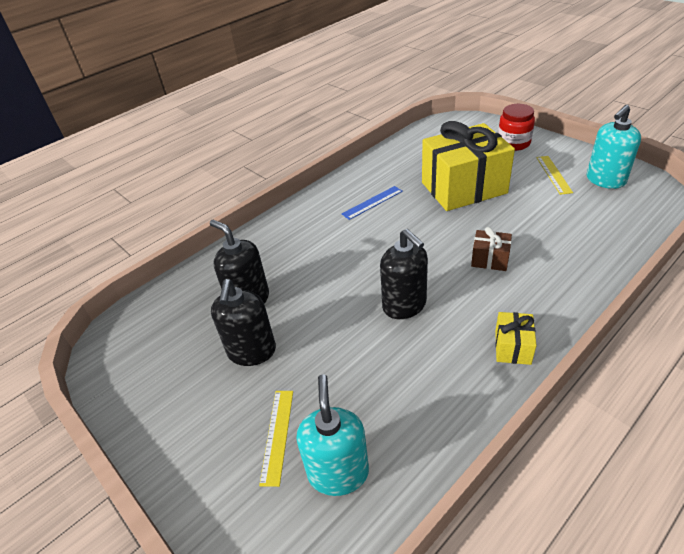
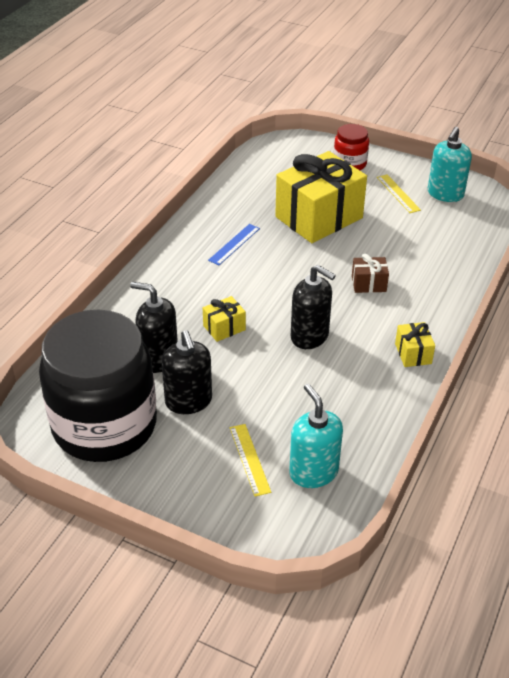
camera: 25 degrees left, 0 degrees up
none -> black jar [39,310,157,462]
none -> yellow gift [203,296,246,342]

